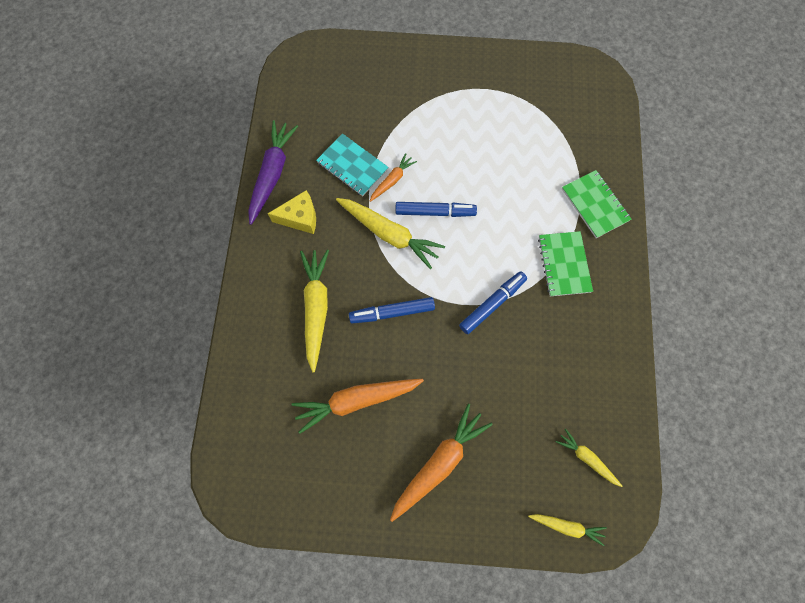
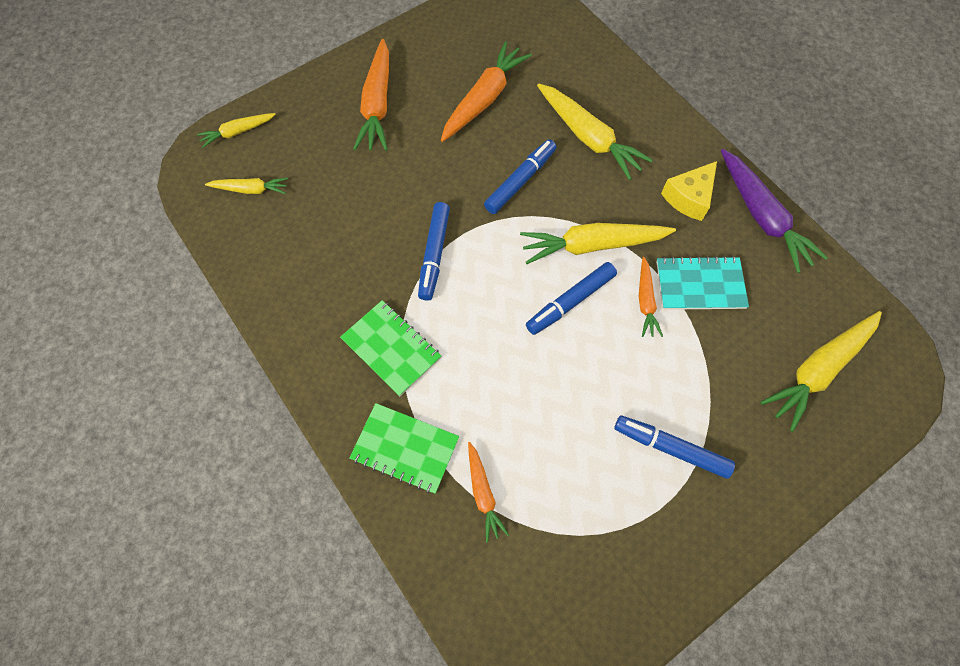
camera: 140 degrees right, 5 degrees down
none -> orange carrot [468,442,509,542]
none -> blue marker [615,416,735,479]
none -> yellow carrot [761,311,882,432]

